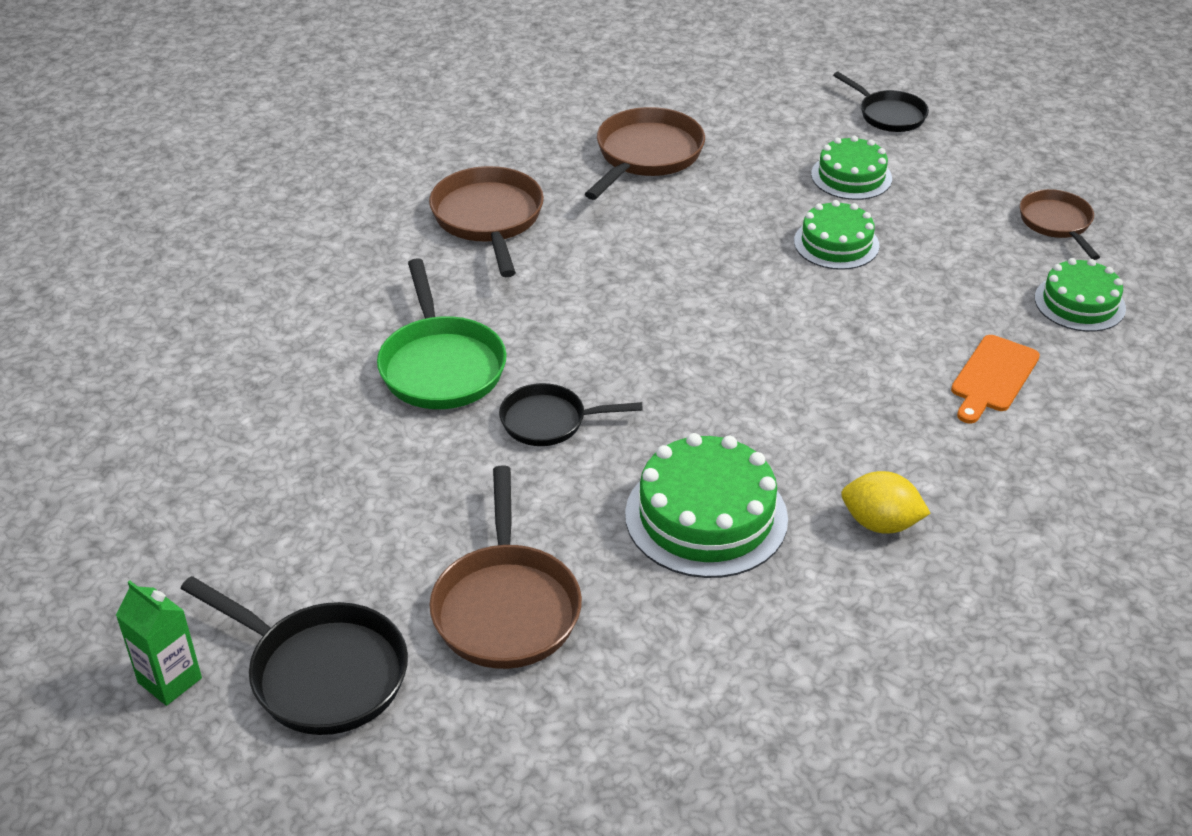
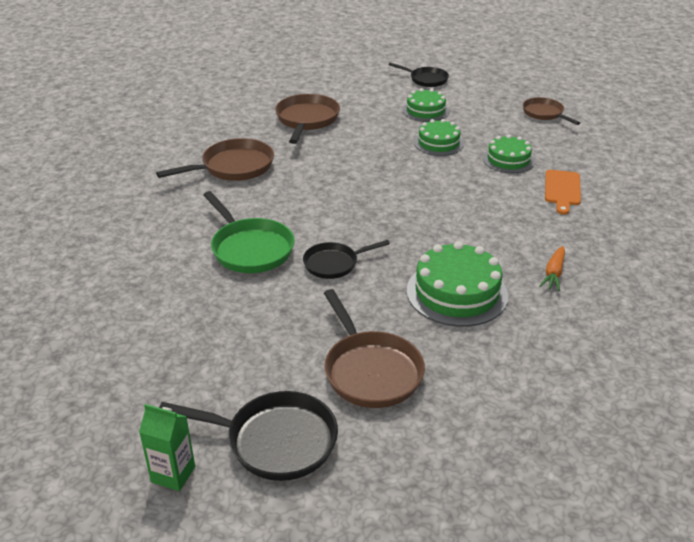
camera: 20 degrees left, 5 degrees down
brown pan [429,166,544,277] -> brown pan turned 90 degrees clockwise [156,138,274,181]
yellow lemon [841,471,931,534] -> orange carrot [539,246,565,291]
green cake [1035,258,1126,332] -> green cake moved to [483,135,535,173]

